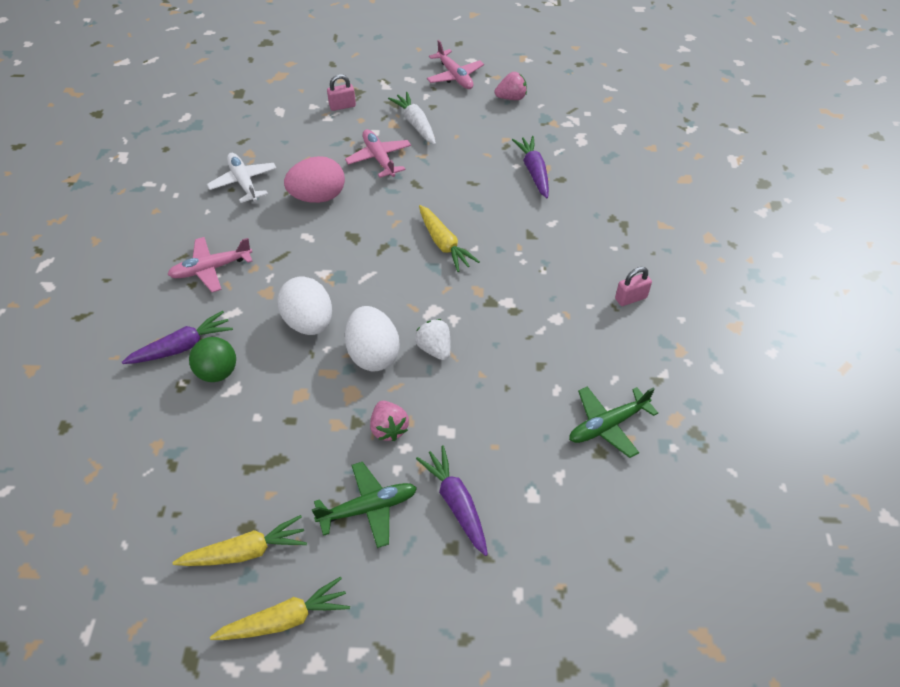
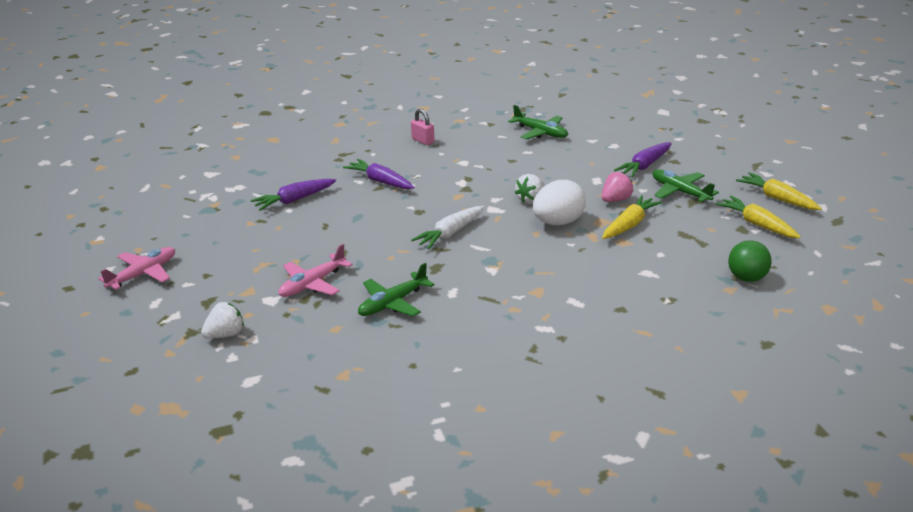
camera: 110 degrees left, 20 degrees down
purple carrot [122,311,233,364] -> purple carrot moved to [343,159,414,189]
pink plane [167,237,253,292] -> none
green ball [189,337,236,382] -> green ball moved to [728,240,772,282]
white plane [207,153,277,203] -> none
white egg [277,276,332,335] -> none
pink egg [284,156,345,203] -> green plane [358,263,435,316]
pink padlock [327,74,356,111] -> white strawberry [201,302,244,338]
white carrot [388,92,436,145] -> white carrot moved to [411,206,484,249]
yellow carrot [419,205,480,272] -> yellow carrot moved to [602,195,662,239]
pink strawberry [495,72,527,100] -> none

